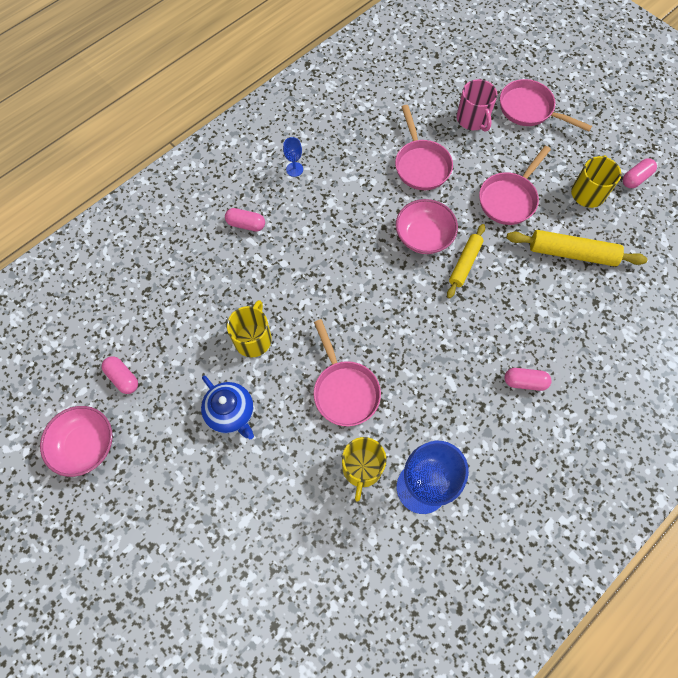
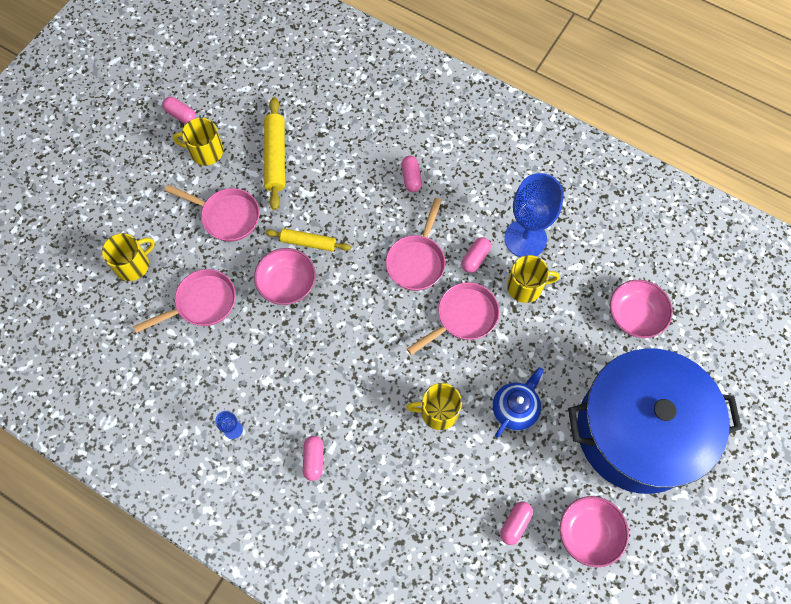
camera: 105 degrees left, 0 degrees up
pink mug [457,79,497,131] -> yellow mug [102,233,155,281]
pink pan [500,79,592,132] -> pink pan moved to [386,198,445,291]
none -> pink capsule [461,237,491,273]
none -> blue pot [568,348,742,494]
none -> pink bowl [610,280,673,338]

